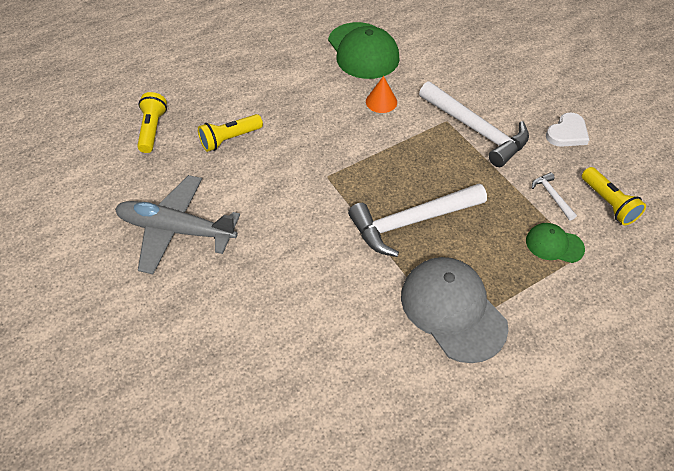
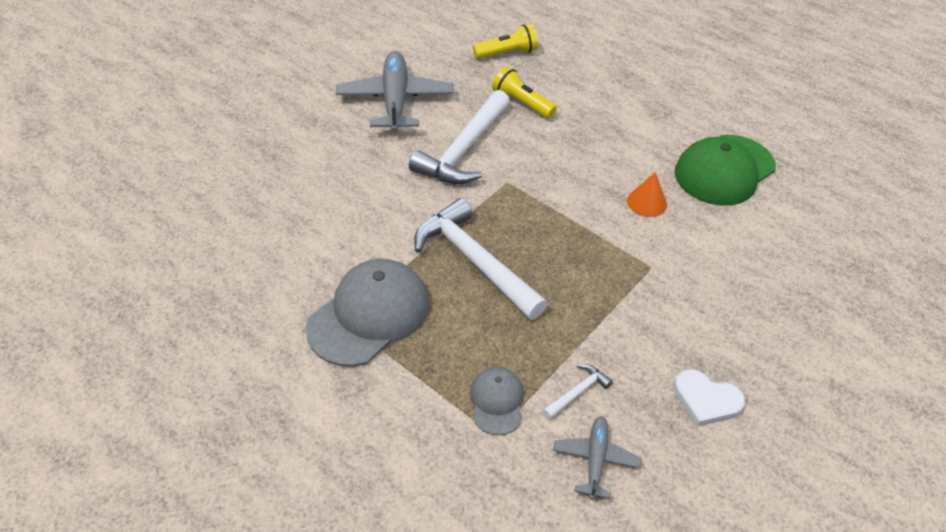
camera: 70 degrees right, 5 degrees down
white hammer [419,81,529,167] -> white hammer moved to [409,90,510,184]
green cap [526,223,585,263] -> grey cap [470,367,524,435]
yellow flashlight [582,167,646,225] -> grey plane [553,416,641,500]

